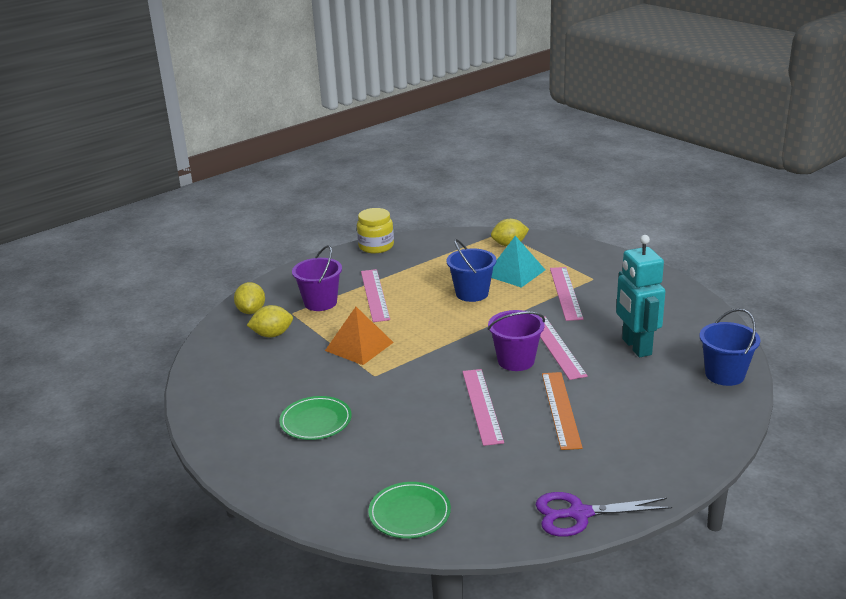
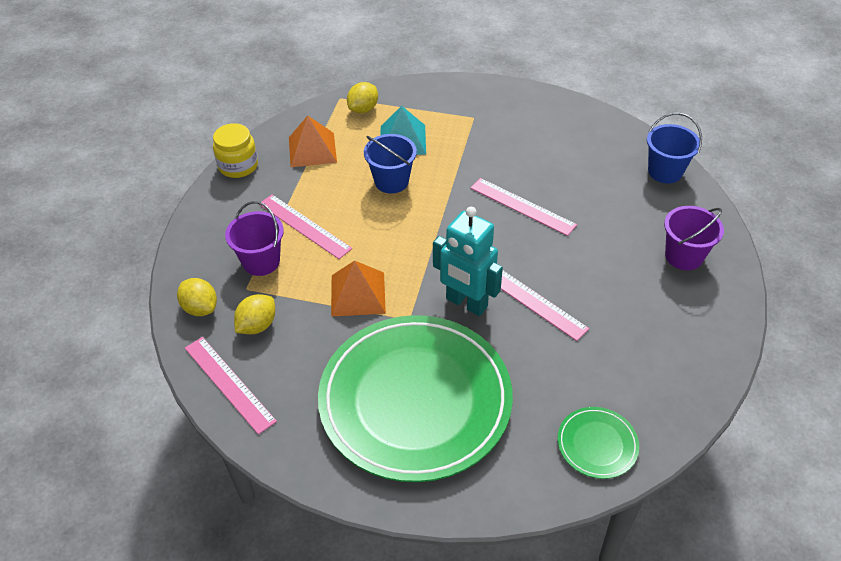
camera: 40 degrees left, 20 degrees up
green plate [279,396,352,440] -> green plate [318,315,513,482], size x2.49
purple bucket [488,310,545,371] -> purple bucket moved to [664,206,724,270]
purple scissors [535,492,672,537] -> none
orange ruler [542,372,583,450] -> none
pink ruler [550,267,584,321] -> pink ruler moved to [185,337,277,435]
turquoise robot [616,235,666,357] -> turquoise robot moved to [433,207,503,316]
none -> orange pyramid [289,116,337,167]

